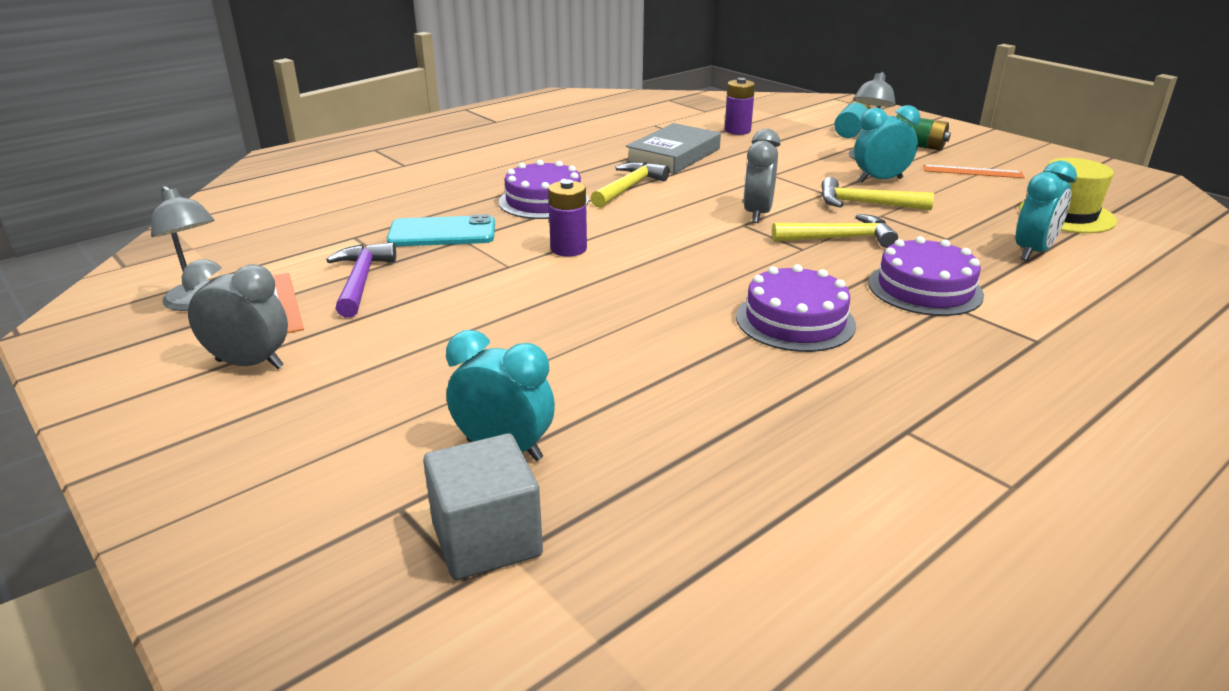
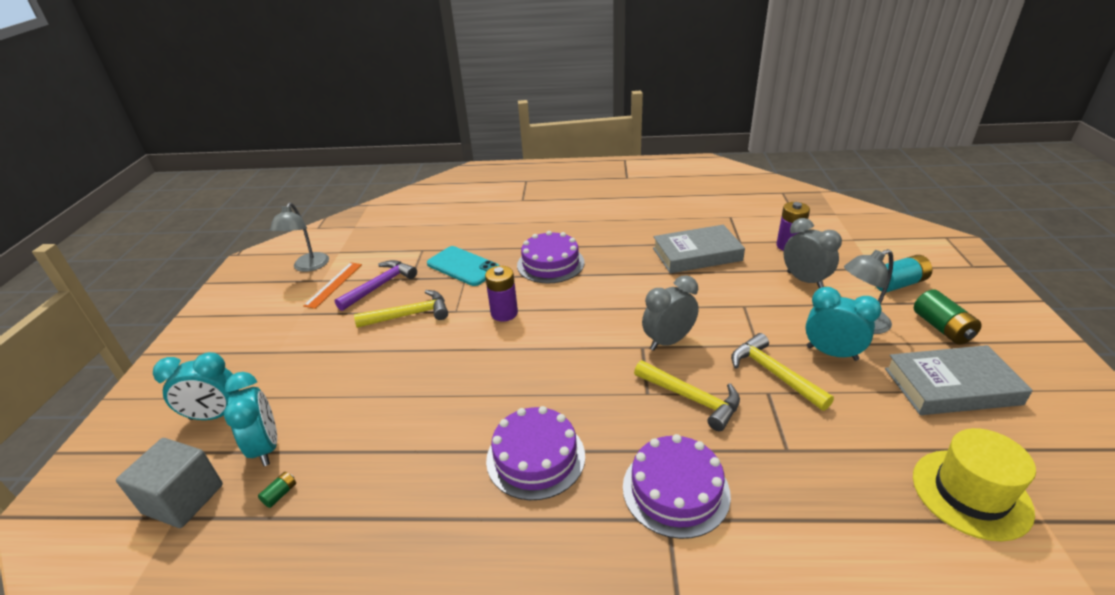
camera: 45 degrees right, 5 degrees up
grey clock [181,259,288,369] -> grey clock moved to [783,218,842,288]
yellow hammer [591,162,669,208] -> yellow hammer moved to [354,290,448,328]
orange ruler [923,165,1025,178] -> grey book [885,345,1033,415]
turquoise clock [1016,161,1077,261] -> turquoise clock moved to [153,352,239,420]
none -> green battery [258,472,296,508]

